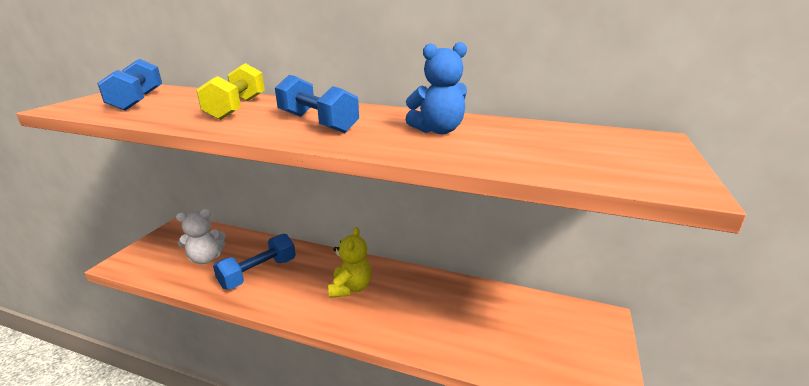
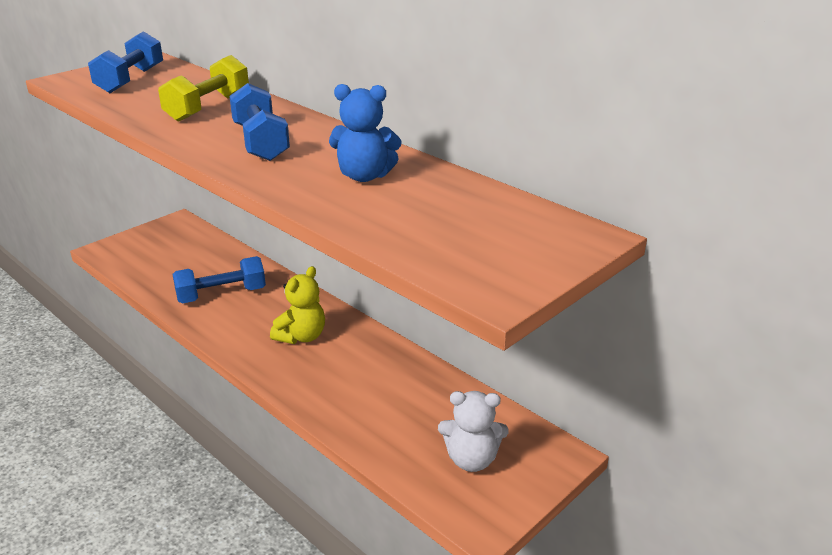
camera: 25 degrees right, 5 degrees up
white teddy bear [176,209,226,264] -> white teddy bear moved to [438,391,509,472]

